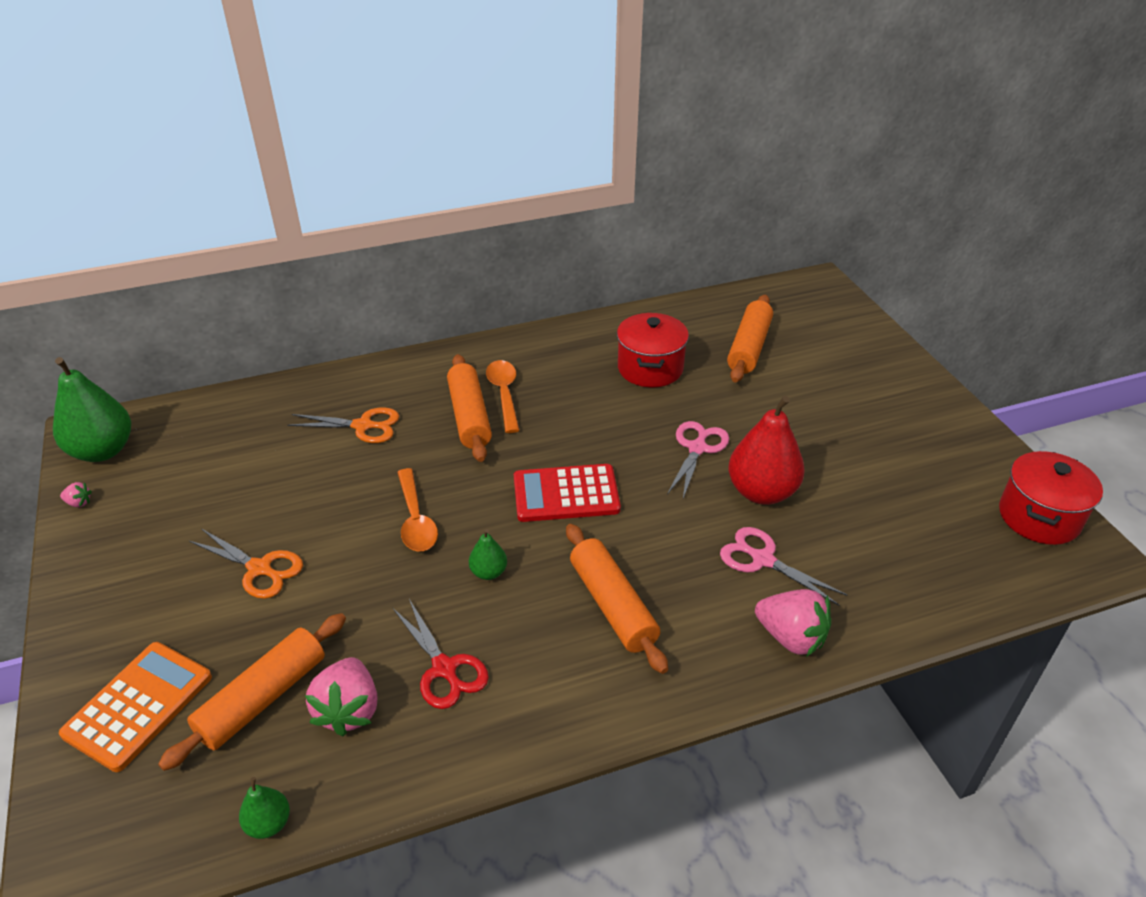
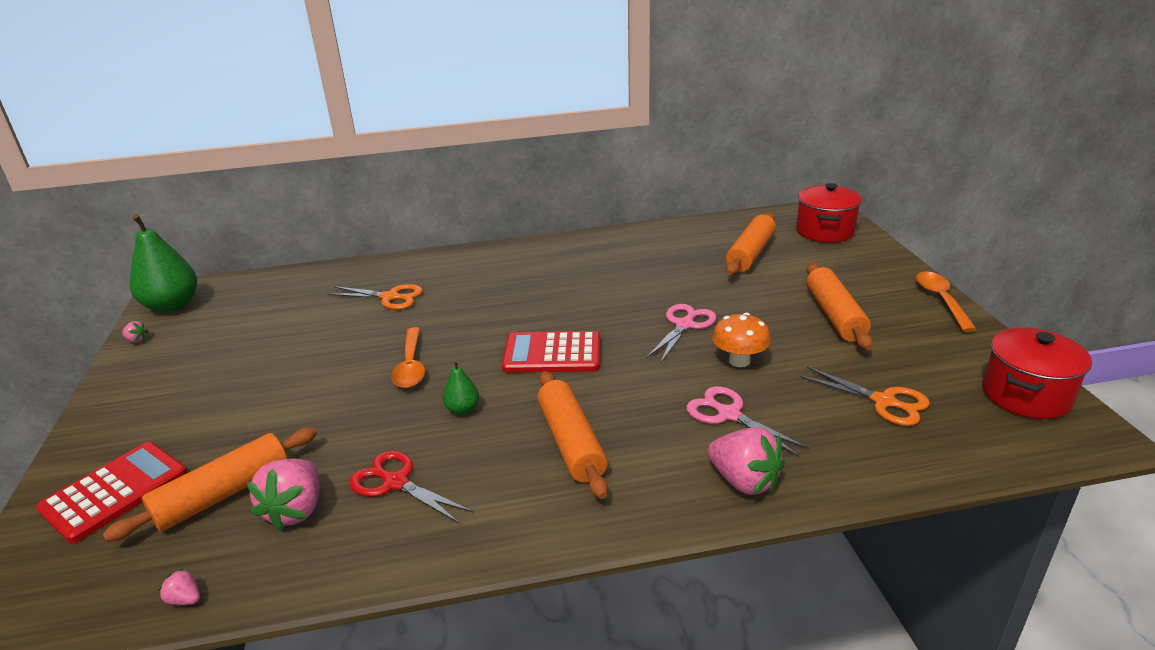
camera: 10 degrees right, 10 degrees down
orange calculator [59,642,212,772] -> red calculator [36,442,187,543]
orange scissors [189,529,303,599] -> orange scissors moved to [800,367,930,426]
green pear [239,777,290,839] -> pink strawberry [158,568,200,605]
red scissors [393,599,489,709] -> red scissors turned 150 degrees clockwise [349,451,473,524]
orange rolling pin [447,354,492,462] -> orange rolling pin moved to [806,263,873,350]
orange spoon [486,360,520,433] -> orange spoon moved to [916,272,977,332]
red pot [617,313,689,387] -> red pot moved to [796,183,862,243]
red pear [728,396,805,505] -> orange mushroom [712,313,771,367]

